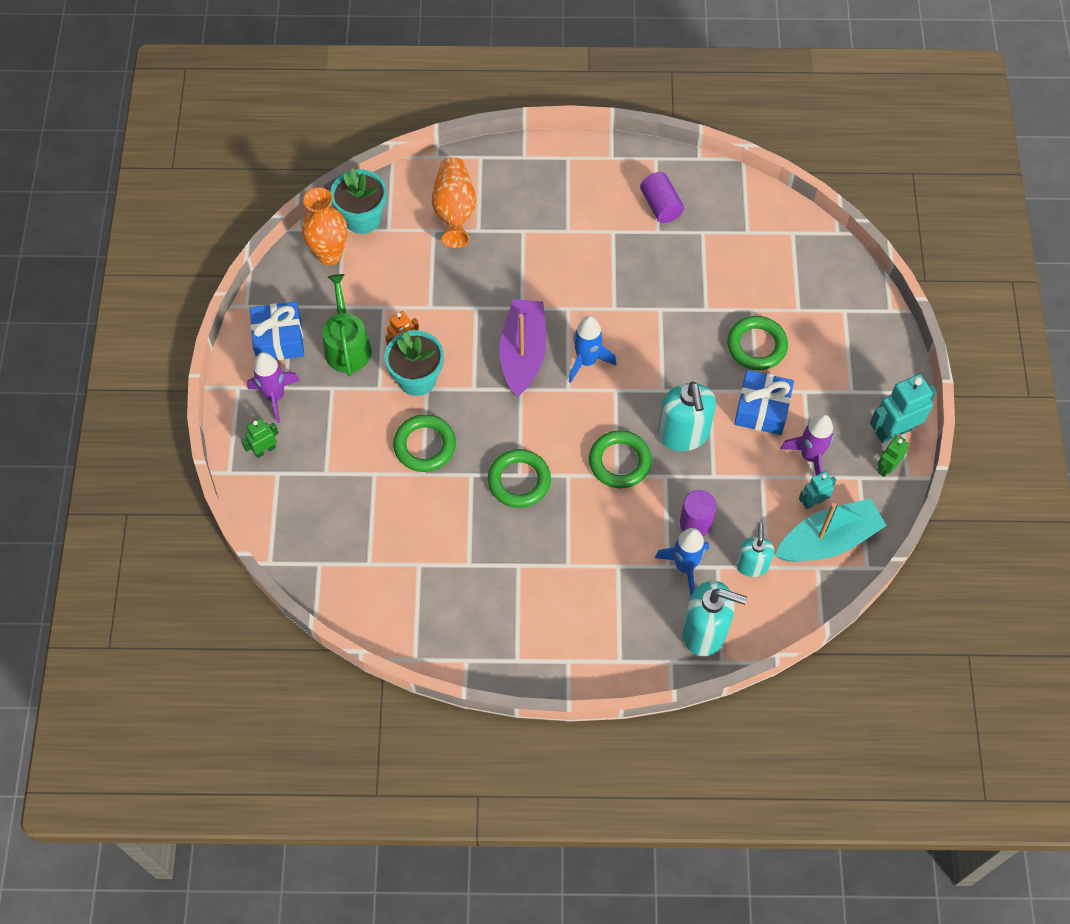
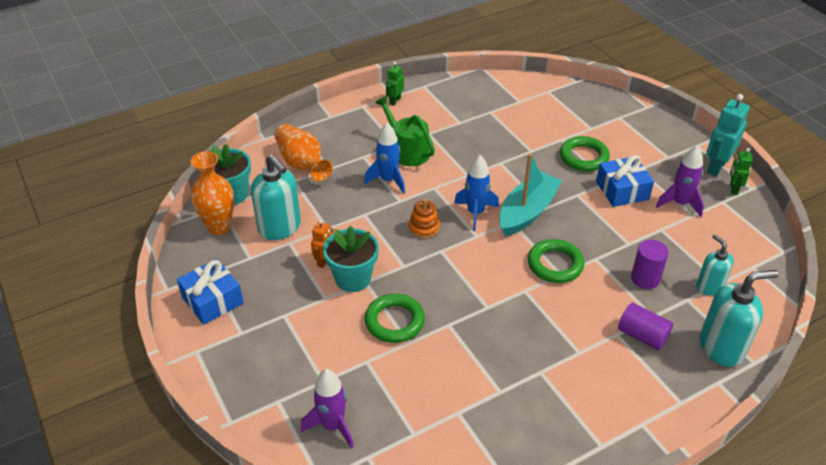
camera: 30 degrees left, 20 degrees down
green robot [241,418,279,458] -> green robot moved to [386,62,404,106]
purple rocket [247,352,300,423] -> purple rocket moved to [301,369,354,449]
green watering can [322,274,372,376] -> green watering can moved to [375,96,435,166]
green ring [488,449,551,508] -> none
purple boat [499,299,546,397] -> orange stacking toy [409,199,440,239]
purple cylinder [640,172,684,223] -> purple cylinder moved to [618,303,673,350]
blue rocket [655,528,709,595] -> blue rocket moved to [364,123,405,194]
turquoise soap dispenser [658,382,716,451] -> turquoise soap dispenser moved to [251,155,301,240]
turquoise boat [775,498,887,562] -> turquoise boat moved to [499,153,562,236]
turquoise robot [799,471,836,509] -> none

